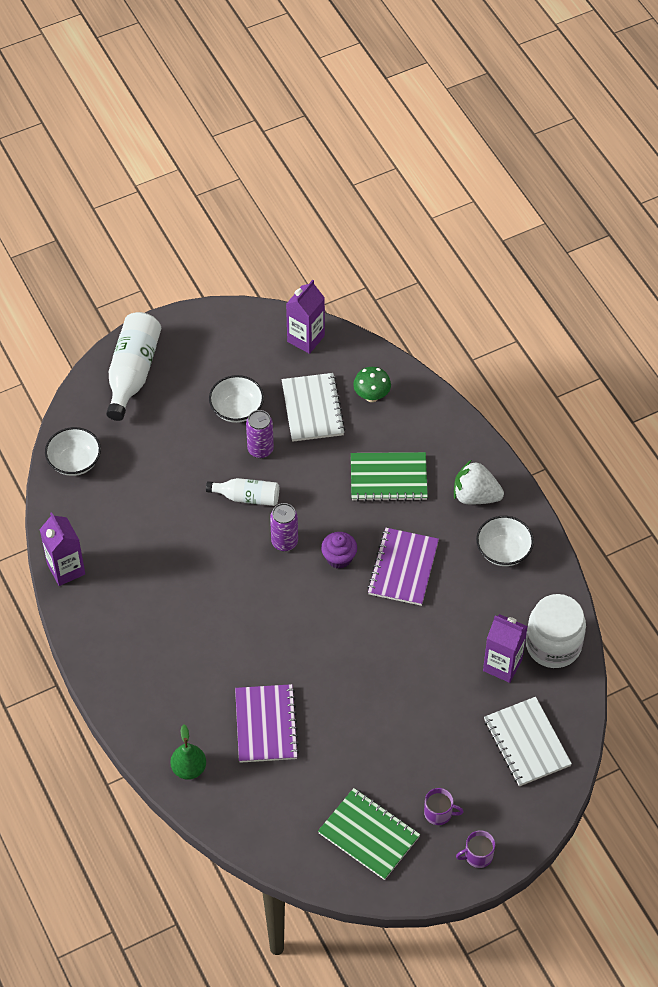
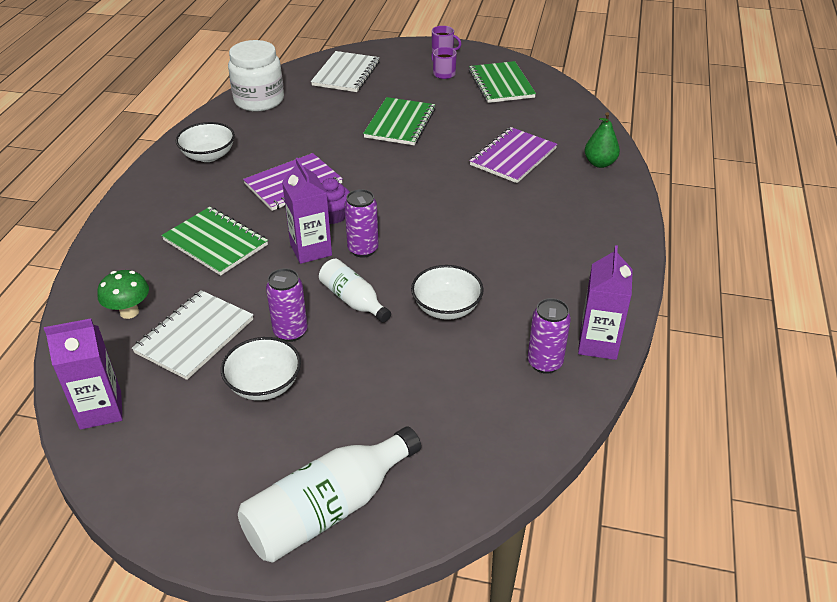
camera: 140 degrees left, 15 degrees down
white bowl [45,427,101,476] -> white bowl moved to [411,265,484,320]
white strawberry [454,460,504,504] -> none
purple carton [483,614,528,683] -> purple carton moved to [282,158,332,264]
none -> green notebook [363,97,435,145]
none -> purple can [528,298,571,374]

